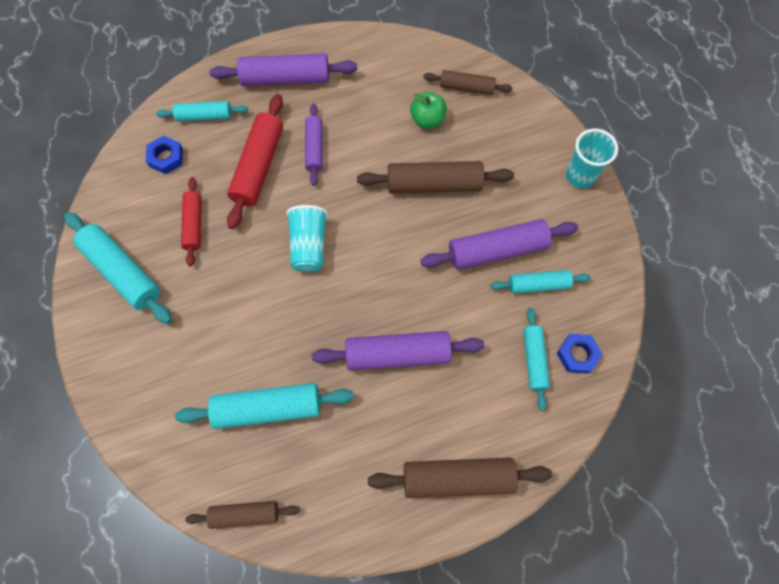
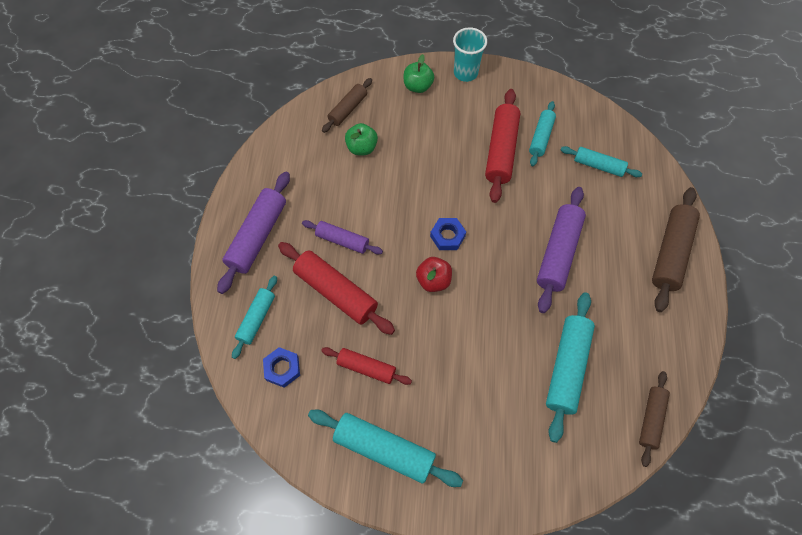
camera: 65 degrees left, 5 degrees down
turquoise rolling pin [64,212,172,324] -> turquoise rolling pin turned 45 degrees clockwise [308,410,463,487]
turquoise cup [286,205,328,272] -> red apple [416,257,452,292]
brown rolling pin [357,161,514,193] -> none
purple rolling pin [420,219,578,270] -> red rolling pin [485,89,520,203]
blue nut [557,334,602,374] -> blue nut moved to [430,218,466,250]
none -> green apple [403,54,434,93]

